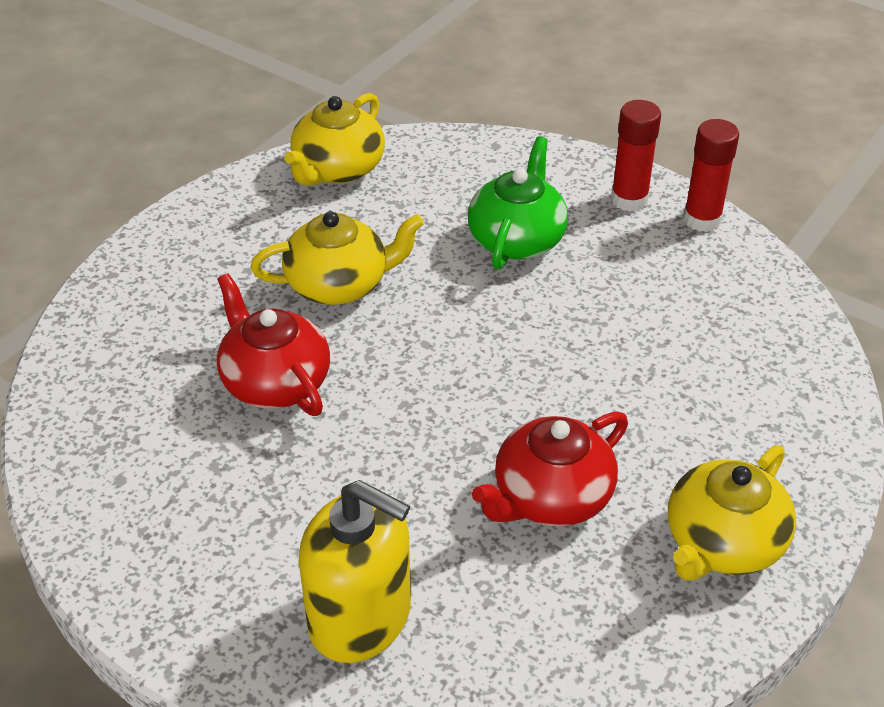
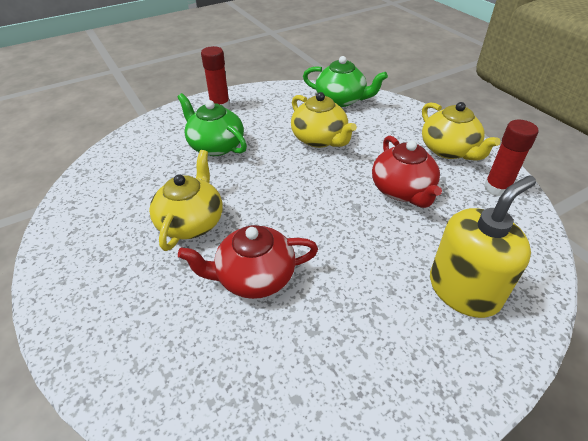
camera: 65 degrees left, 0 degrees up
yellow teapot [285,93,385,186] -> yellow teapot moved to [291,92,357,148]
red glue stick [683,119,739,232] -> red glue stick moved to [484,120,539,196]
none -> green teapot [303,56,388,107]

